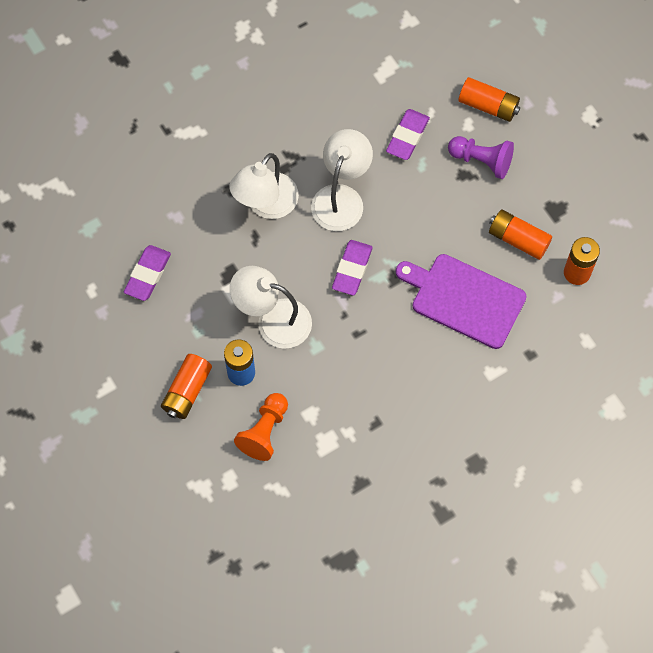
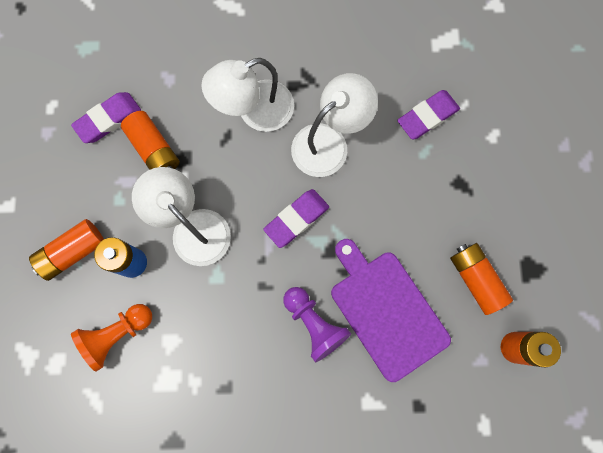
camera: 30 degrees right, 10 degrees up
purple pawn [448,136,514,179] -> purple pawn moved to [283,287,351,363]
orange battery [458,77,520,122] -> orange battery moved to [121,111,180,170]

